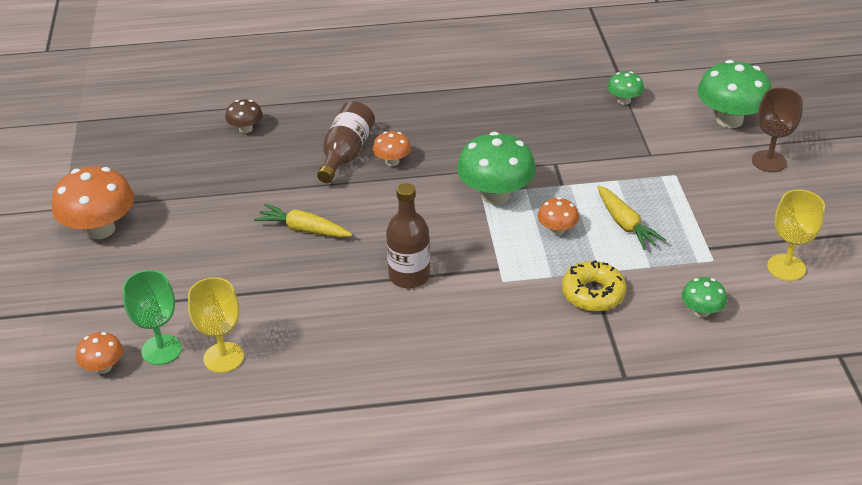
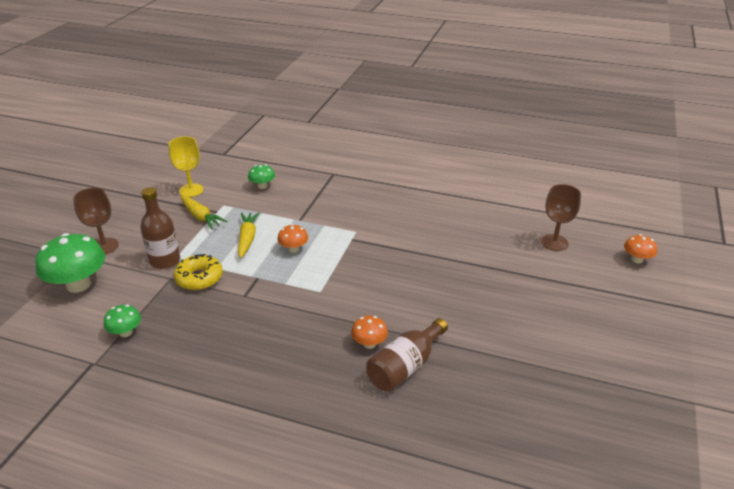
camera: 155 degrees left, 5 degrees down
orange mushroom [52,166,134,239] -> none
green goblet [123,270,182,365] -> none
yellow goblet [188,277,244,373] -> brown goblet [541,184,581,251]
brown mushroom [225,100,263,133] -> none
yellow carrot [254,204,352,237] -> yellow carrot moved to [180,195,227,229]
brown bottle [386,183,430,288] -> brown bottle moved to [140,187,180,269]
green mushroom [457,132,536,205] -> none
yellow donut [562,260,626,312] -> yellow donut moved to [174,254,223,290]

